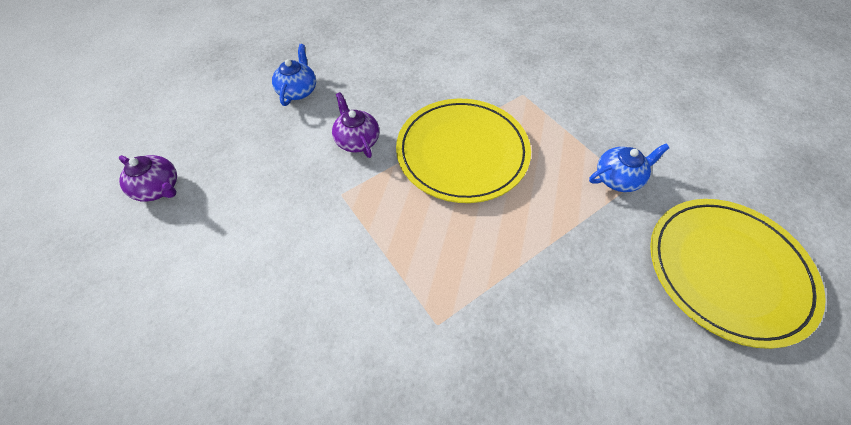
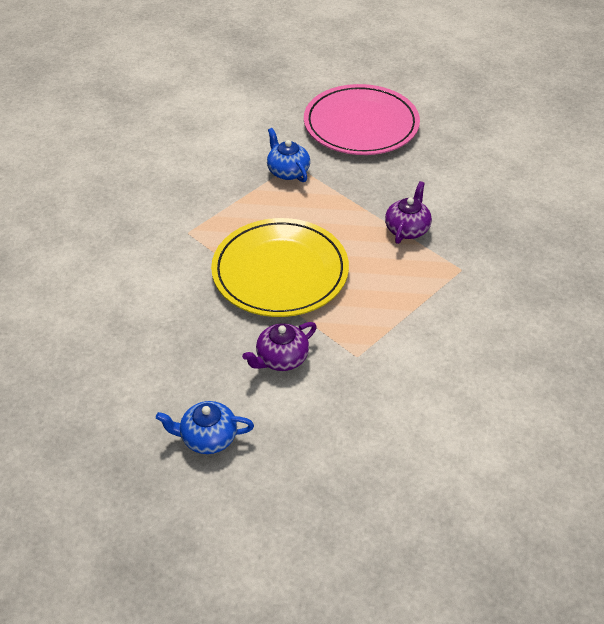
camera: 100 degrees left, 10 degrees down
purple teapot [119,155,177,201] -> purple teapot moved to [385,181,432,244]
yellow plate [650,199,826,349] -> pink plate [304,84,420,155]

